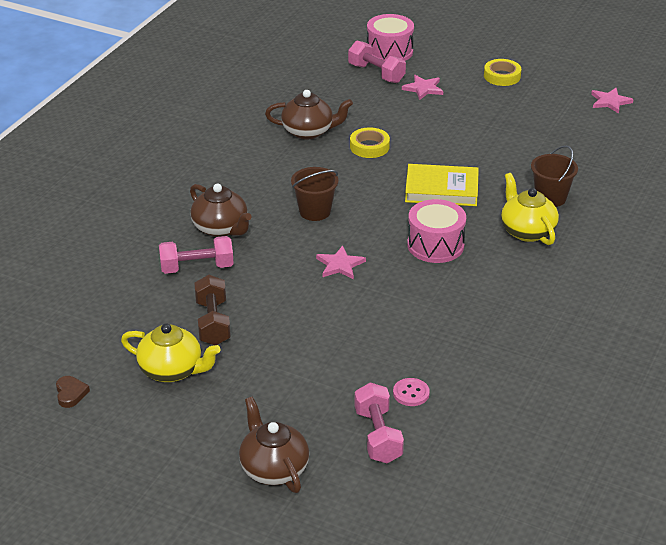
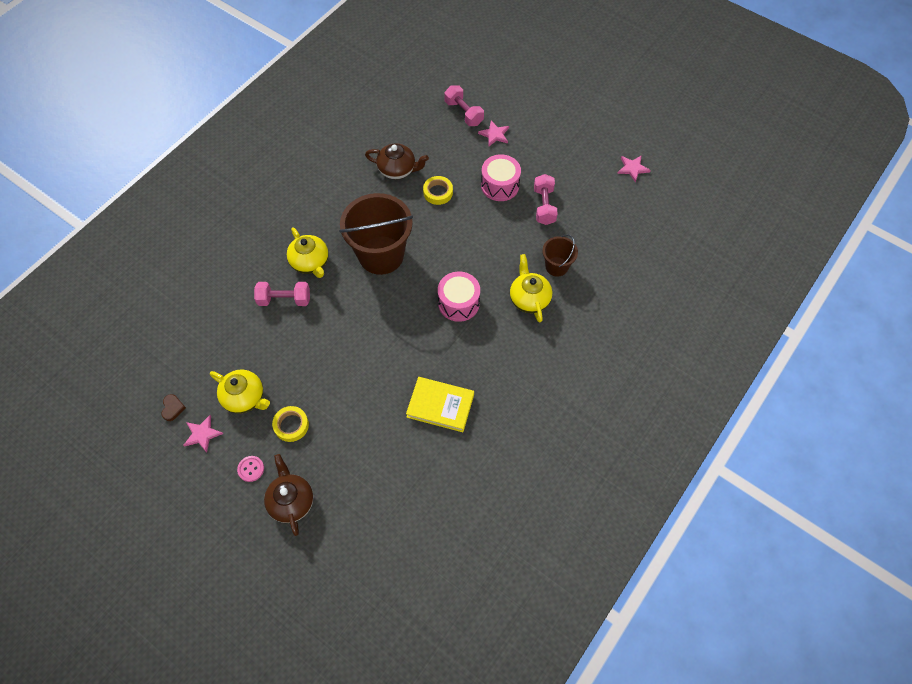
camera: 10 degrees right, 25 degrees up
brown teapot [190,184,252,237] -> yellow teapot [287,227,329,278]
brown dumbbell [194,275,231,345] -> none
brown bucket [291,167,338,221] -> brown bucket [339,193,413,275], size x1.99
pink star [316,246,366,279] -> pink star moved to [183,415,223,453]
pink dumbbell [354,382,404,463] -> pink dumbbell moved to [534,174,558,225]
pink drum [367,14,414,61] -> pink drum moved to [481,154,521,201]
pink button [393,378,430,406] -> pink button moved to [237,456,264,482]
yellow book [405,164,479,206] -> yellow book moved to [406,377,474,432]
yellow tape [484,59,521,86] -> yellow tape moved to [272,406,309,442]

